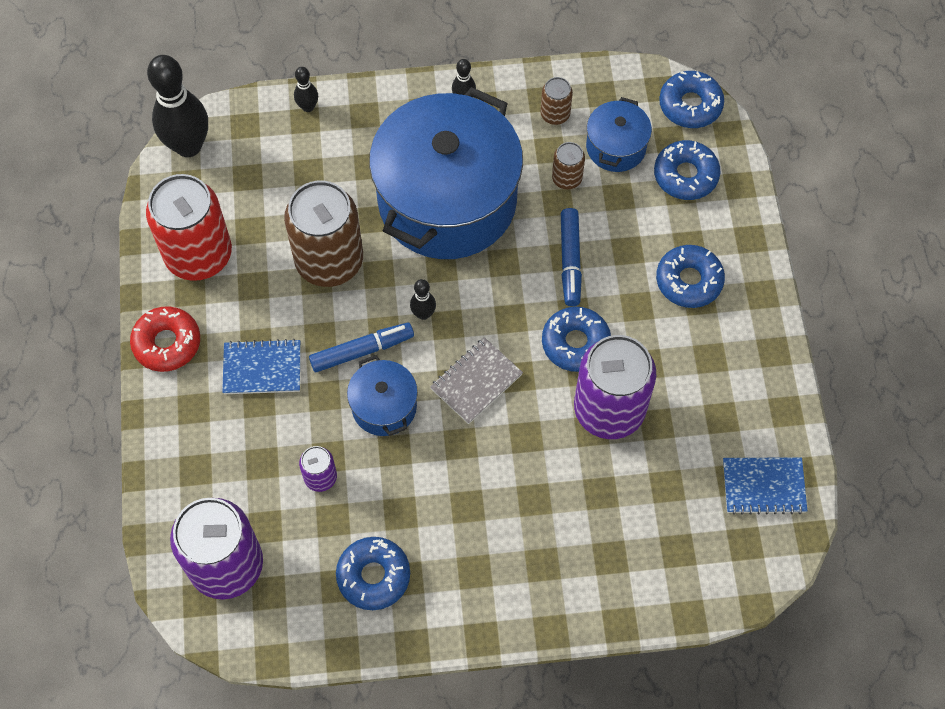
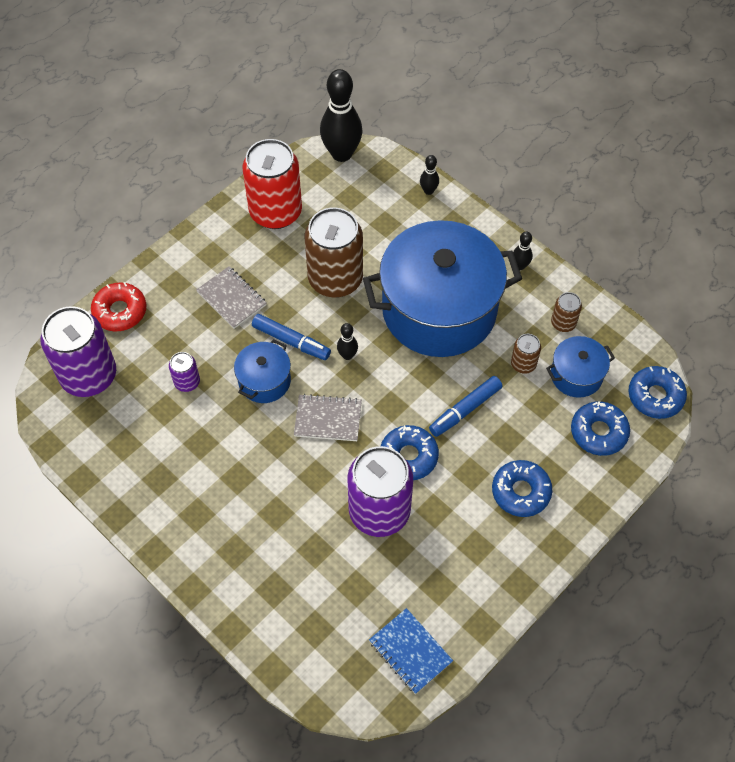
camera: 50 degrees right, 5 degrees down
red donut [130,306,200,372] -> red donut moved to [91,282,146,331]
blue notebook [222,339,300,394] -> grey notebook [196,266,267,329]
blue donut [336,537,410,610] -> none

